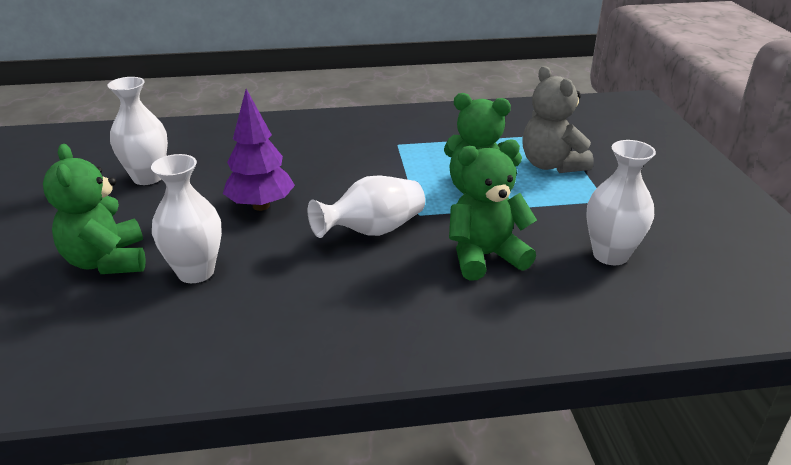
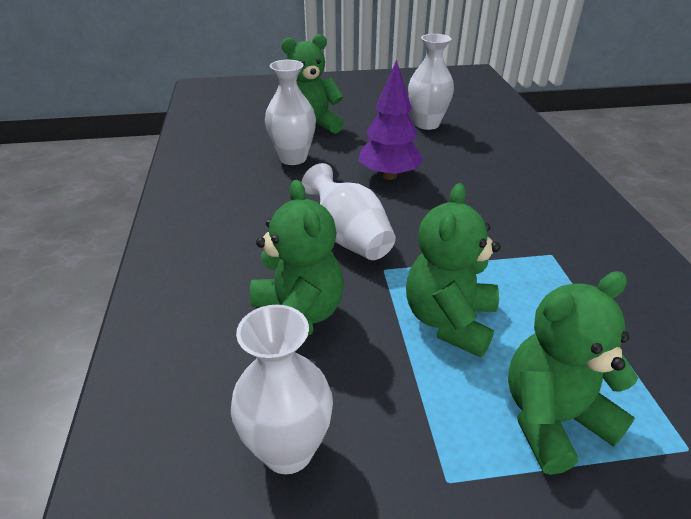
camera: 90 degrees right, 5 degrees up
grey teddy bear [522,66,594,173] -> green teddy bear [508,271,638,475]

